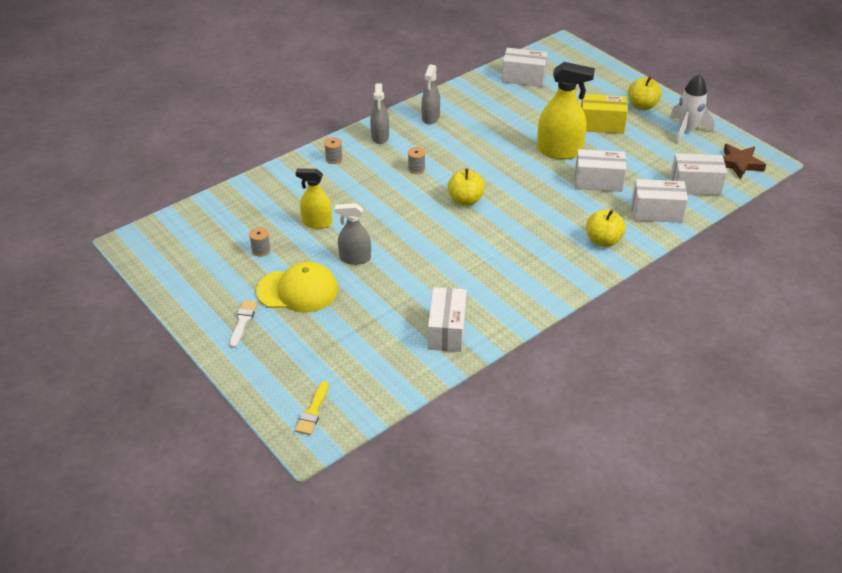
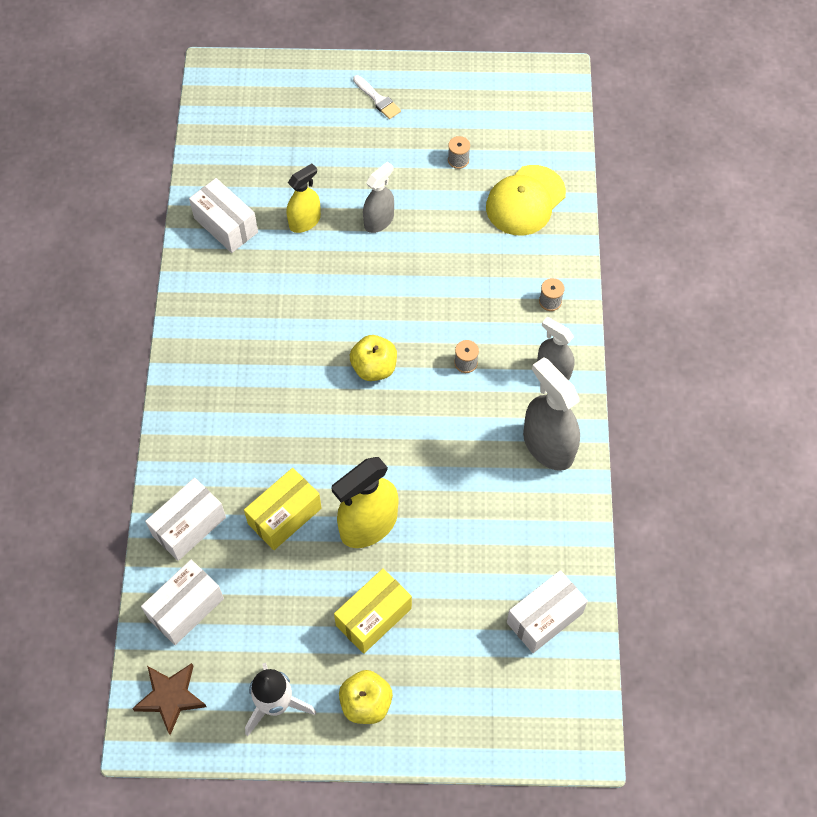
camera: 130 degrees right, 20 degrees up
yellow cap [256,261,338,313] -> yellow cap moved to [486,165,566,236]
yellow spray bottle [295,169,332,229] -> yellow spray bottle moved to [287,164,321,233]
yellow brush [295,381,329,435] -> none
grey spray bottle [421,64,440,124] -> grey spray bottle [523,357,580,471], size x1.61
white box [575,149,626,192] -> yellow box [244,468,322,550]
yellow apple [587,209,626,247] -> none

